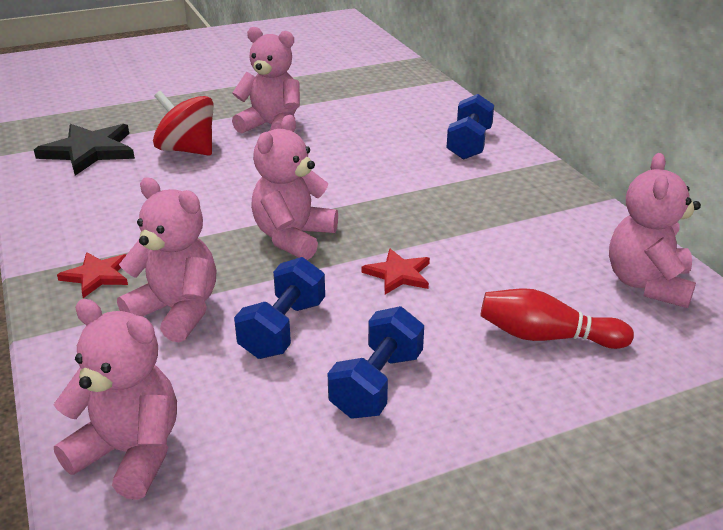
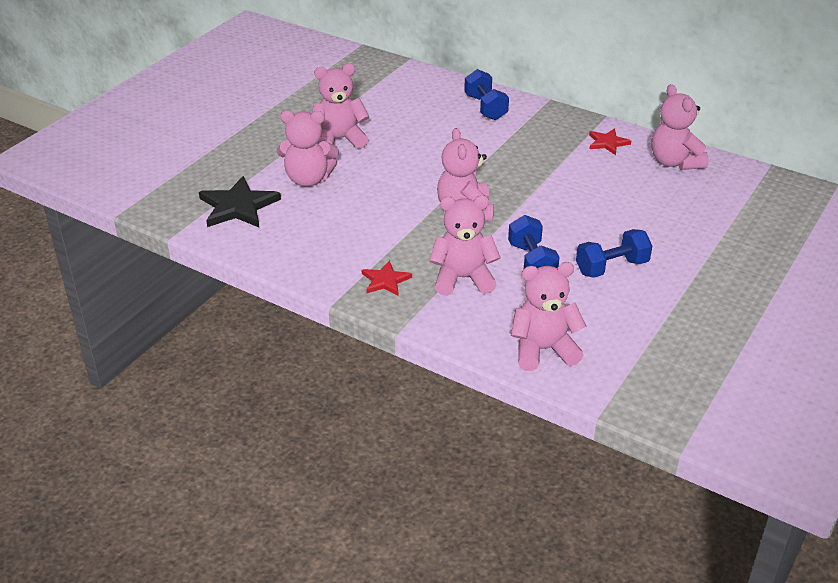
camera: 35 degrees left, 5 degrees up
red spinning top [153,91,214,156] -> pink teddy bear [277,110,339,187]
blue dumbbell [328,306,424,419] -> blue dumbbell turned 75 degrees clockwise [576,229,652,278]
red star [361,249,430,294] -> red star moved to [589,128,631,155]
red bowling pin [480,288,634,349] -> none

